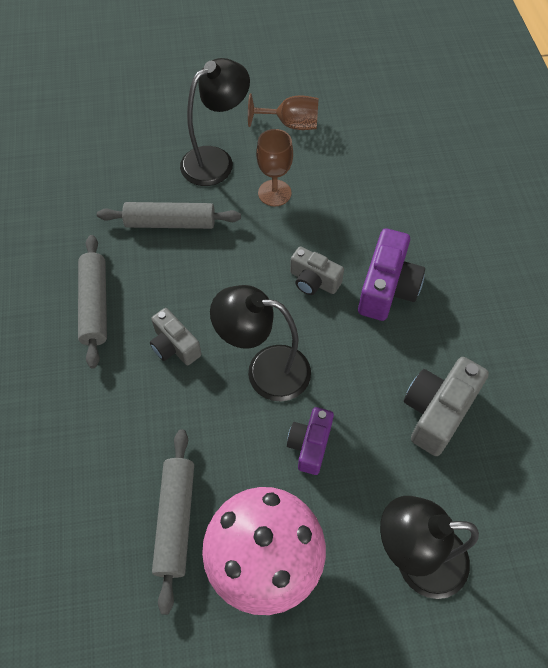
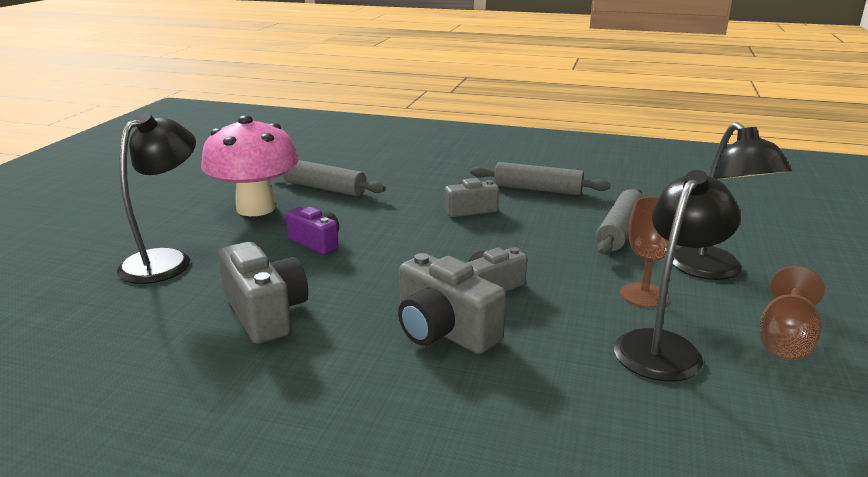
camera: 115 degrees right, 35 degrees down
black lamp [210,285,311,401] -> black lamp moved to [614,170,741,382]
purple camera [358,228,425,321] -> grey camera [398,253,506,354]

